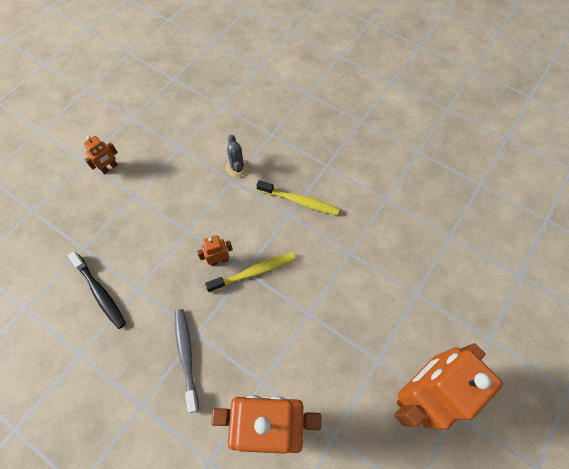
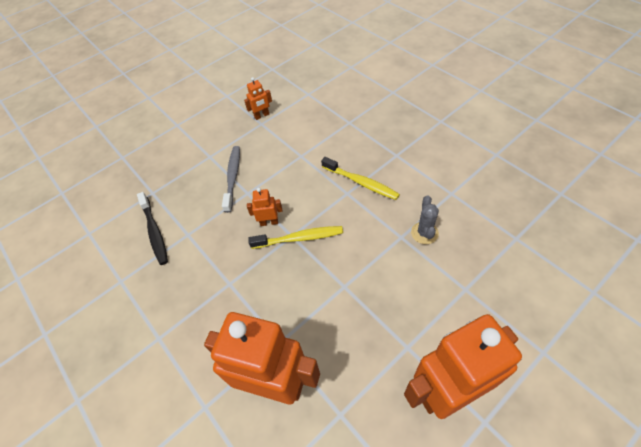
camera: 20 degrees right, 10 degrees down
orange robot [83,136,118,174] -> orange robot moved to [244,77,272,120]
grey toothbrush [175,309,199,413] -> grey toothbrush moved to [222,146,240,213]
grey cactus [226,135,249,178] -> grey cactus moved to [411,196,439,244]

